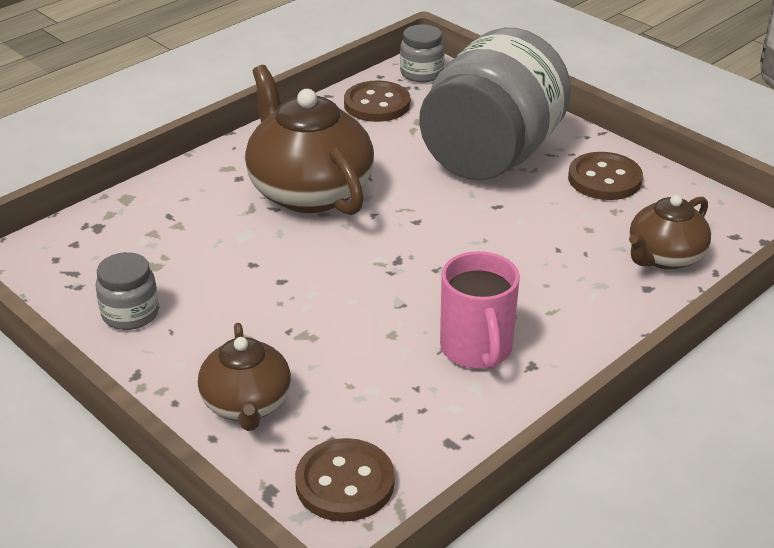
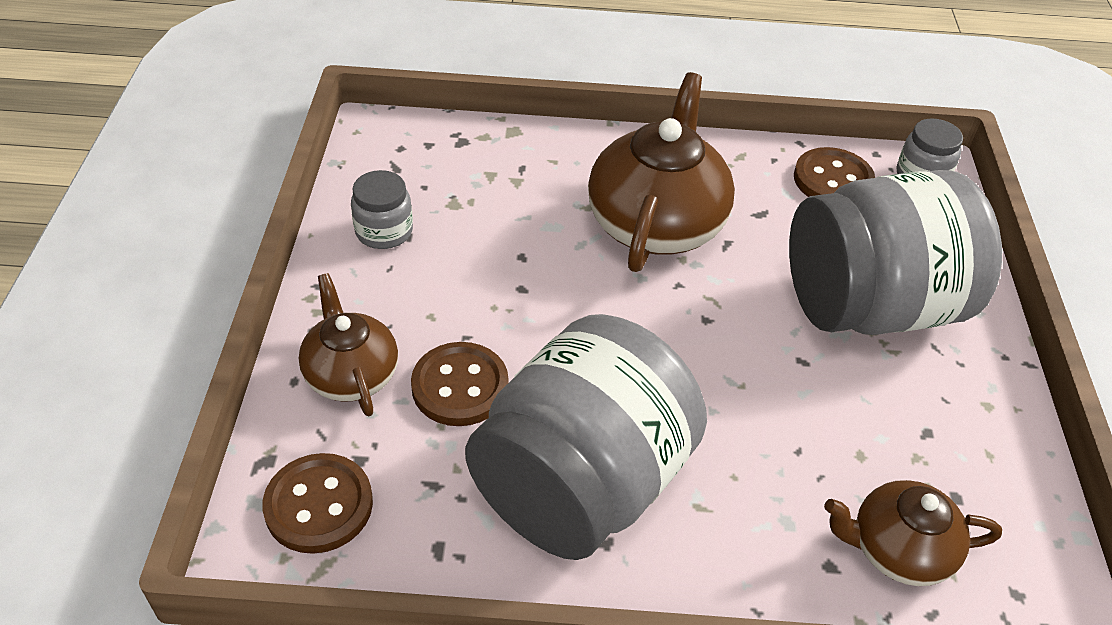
camera: 45 degrees right, 10 degrees up
brown teapot [198,323,291,431] -> brown teapot turned 120 degrees clockwise [299,273,398,416]
pink mug [440,251,520,369] -> grey jar [465,314,707,560]
brown button [568,152,643,200] -> brown button moved to [411,342,509,426]

